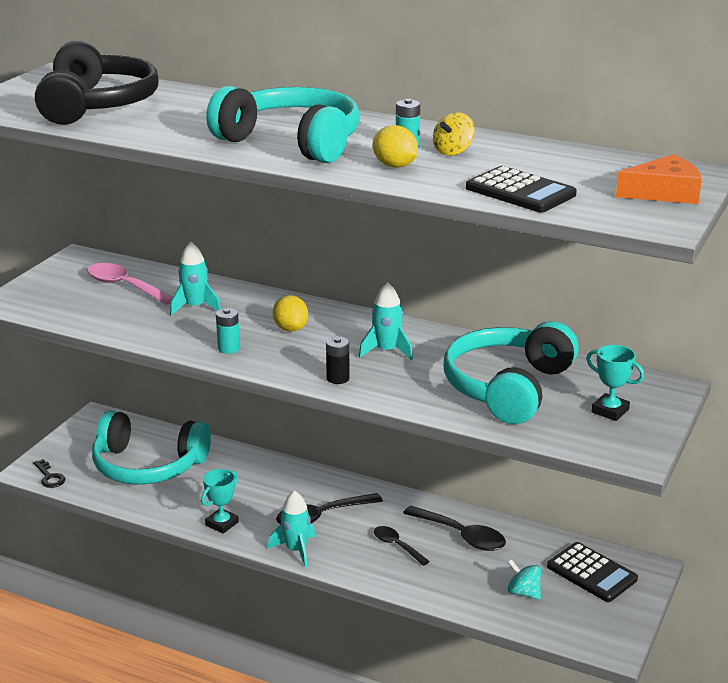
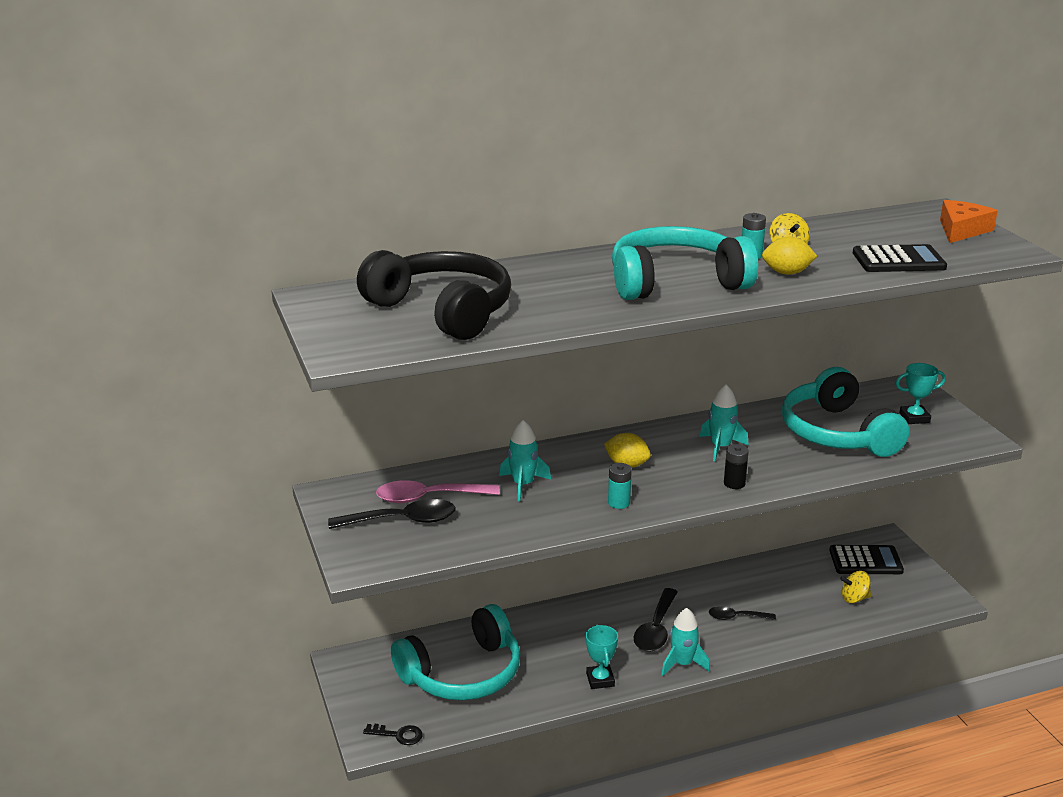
camera: 45 degrees left, 0 degrees up
black spoon [403,506,506,551] -> black spoon moved to [328,499,456,529]
turquoise spinning top [507,559,541,600] -> yellow spinning top [840,571,871,603]

